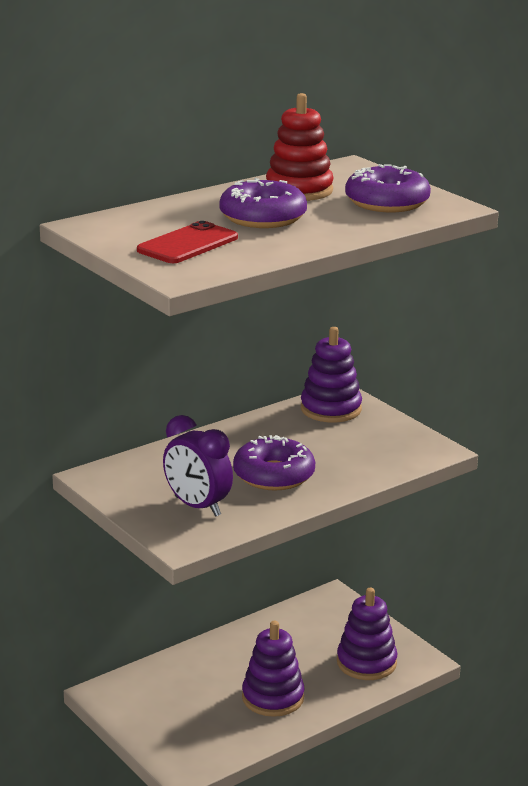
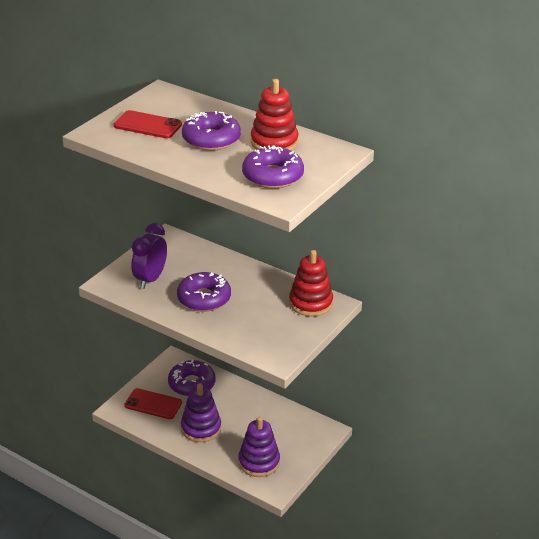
camera: 70 degrees right, 10 degrees up
purple stacking toy [301,327,362,422] -> red stacking toy [289,250,333,316]
none -> red phone [125,388,182,419]
none -> purple donut [168,359,215,396]

